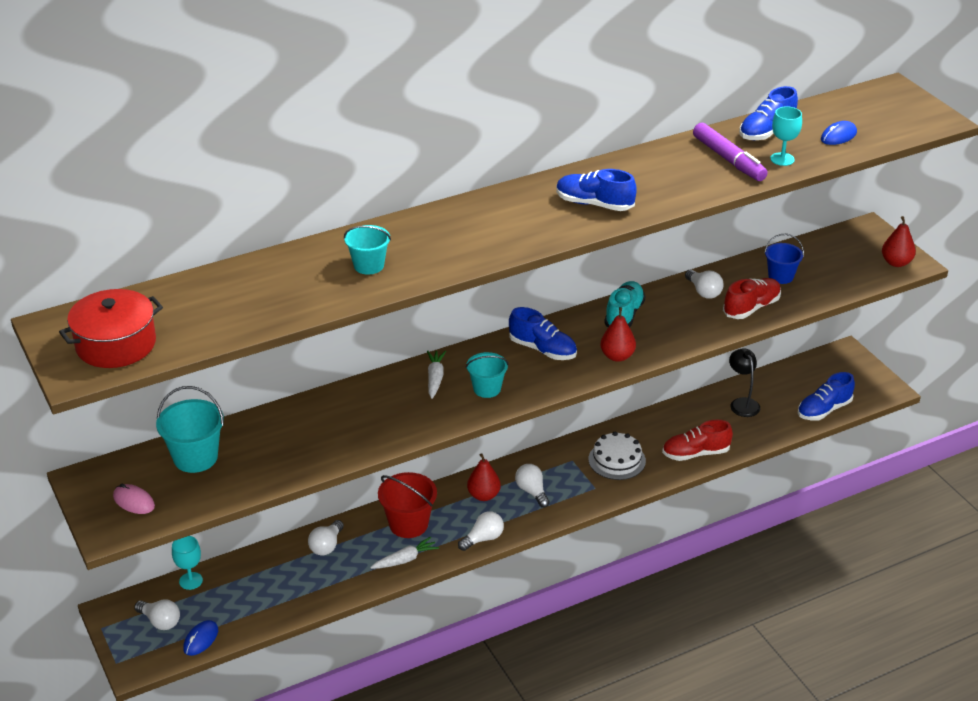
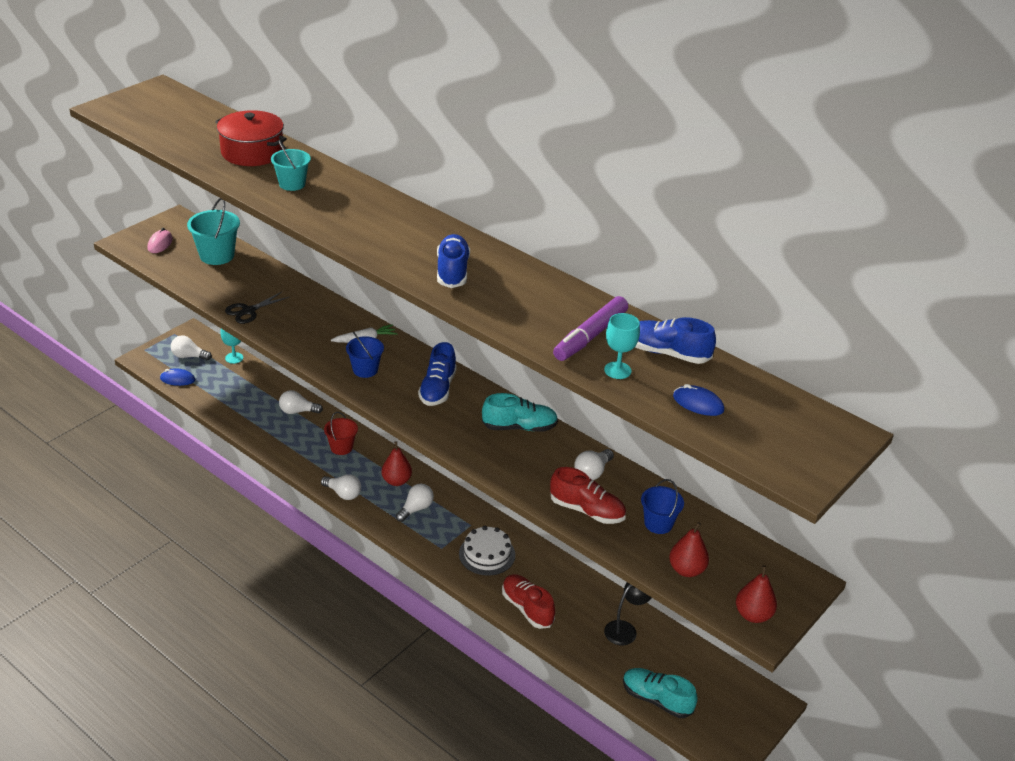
camera: 65 degrees right, 0 degrees up
red pot [59,289,163,368] -> red pot moved to [215,110,287,166]
white light bulb [134,599,180,630] -> white light bulb turned 90 degrees clockwise [171,335,212,360]
white carrot [370,536,439,569] -> none
red bucket [378,472,437,538] -> red bucket [324,412,358,455], size x0.66
turquoise bucket [466,352,509,398] -> blue bucket [346,332,384,378]
red pear [600,307,636,362] -> red pear moved to [669,522,709,577]
blue shoe [798,372,855,421] -> turquoise shoe [623,668,698,718]
none -> black scissors [225,292,289,324]

